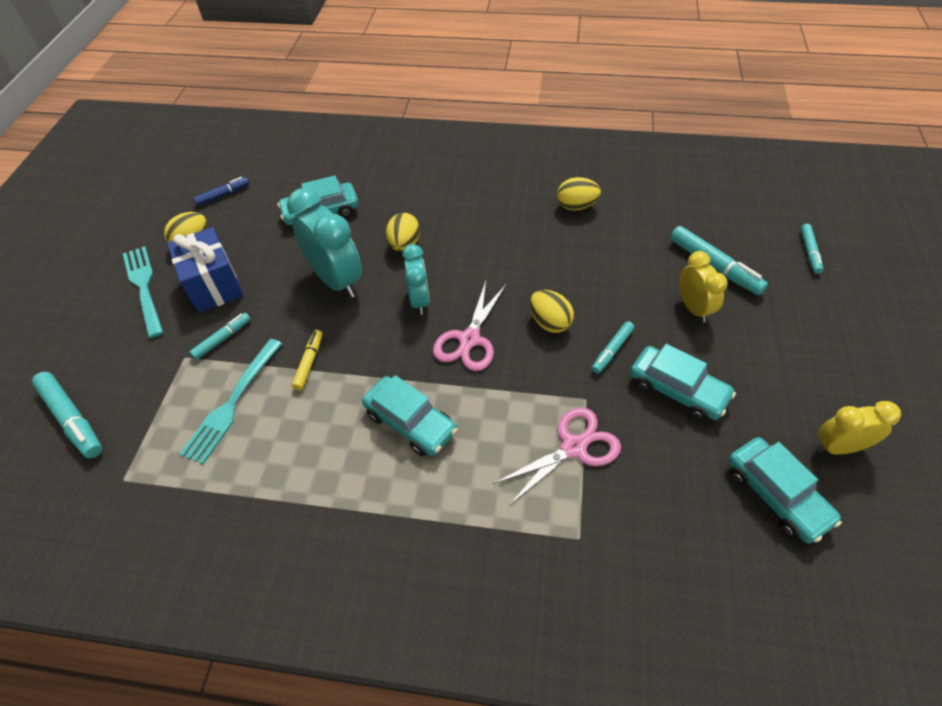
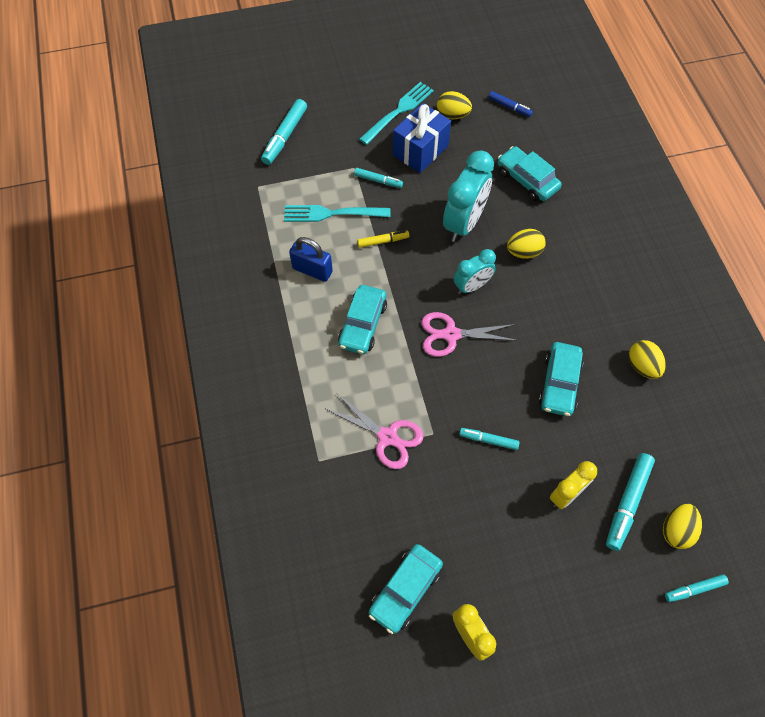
camera: 65 degrees right, 10 degrees up
yellow egg [530,290,574,333] -> yellow egg moved to [663,504,702,549]
turquoise car [630,344,736,421] -> turquoise car moved to [539,342,584,416]
none -> blue padlock [289,237,333,282]

